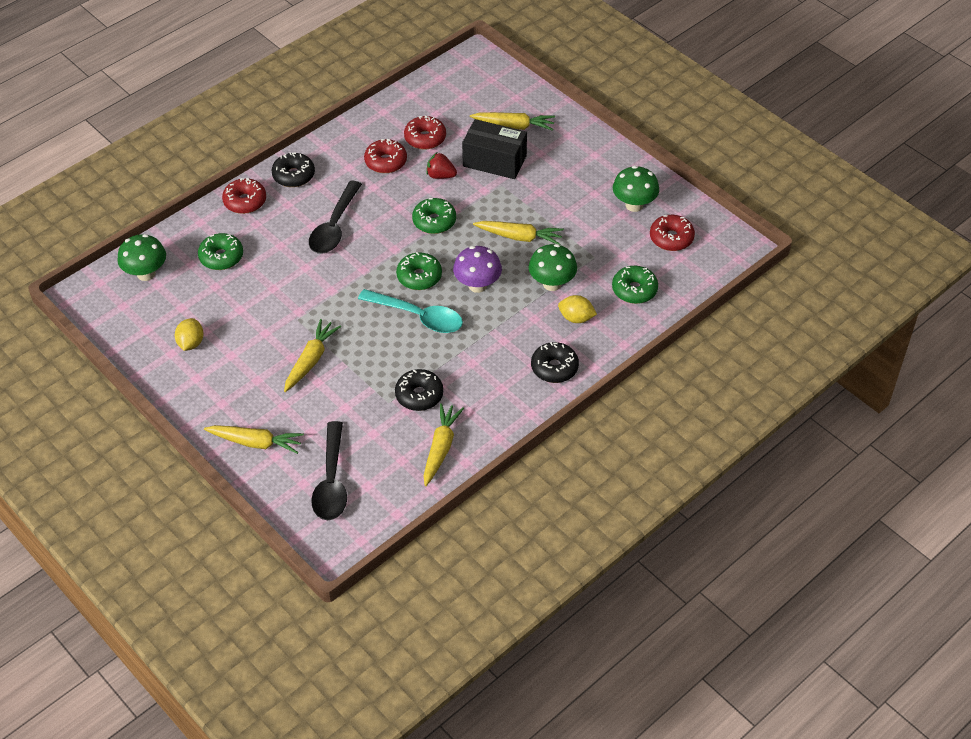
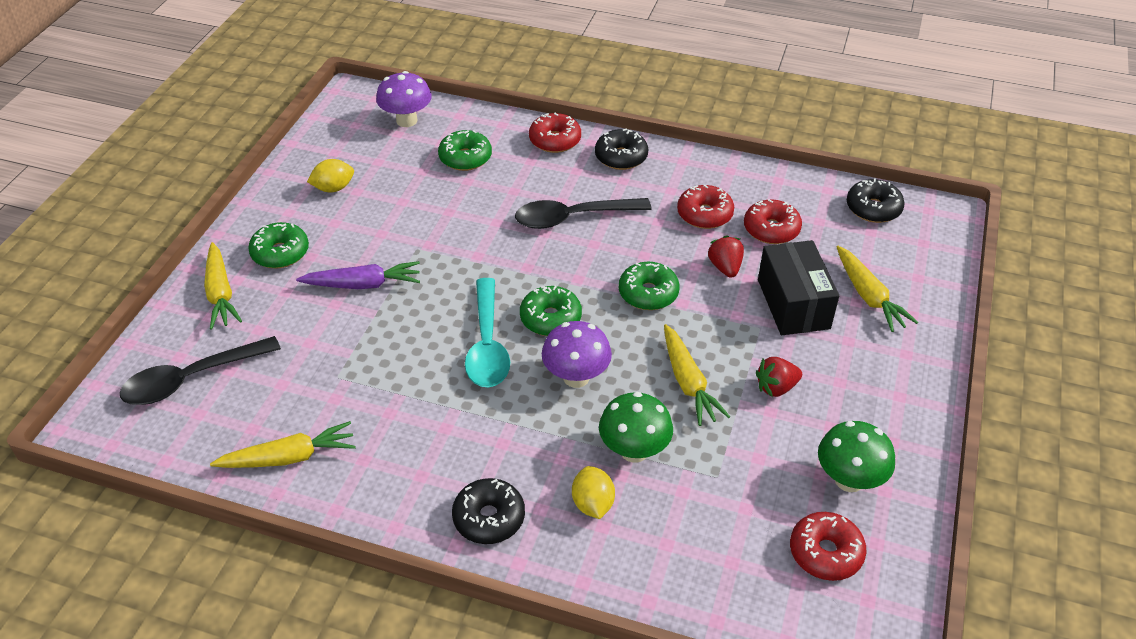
camera: 60 degrees right, 5 degrees down
green mushroom [117,234,166,281] -> purple mushroom [376,71,432,127]
yellow carrot [284,319,341,392] -> purple carrot [296,261,420,289]
black donut [395,369,443,411] -> black donut moved to [847,179,905,223]
green donut [612,266,658,304] -> green donut moved to [248,222,309,268]
none -> red strawberry [756,357,802,397]

